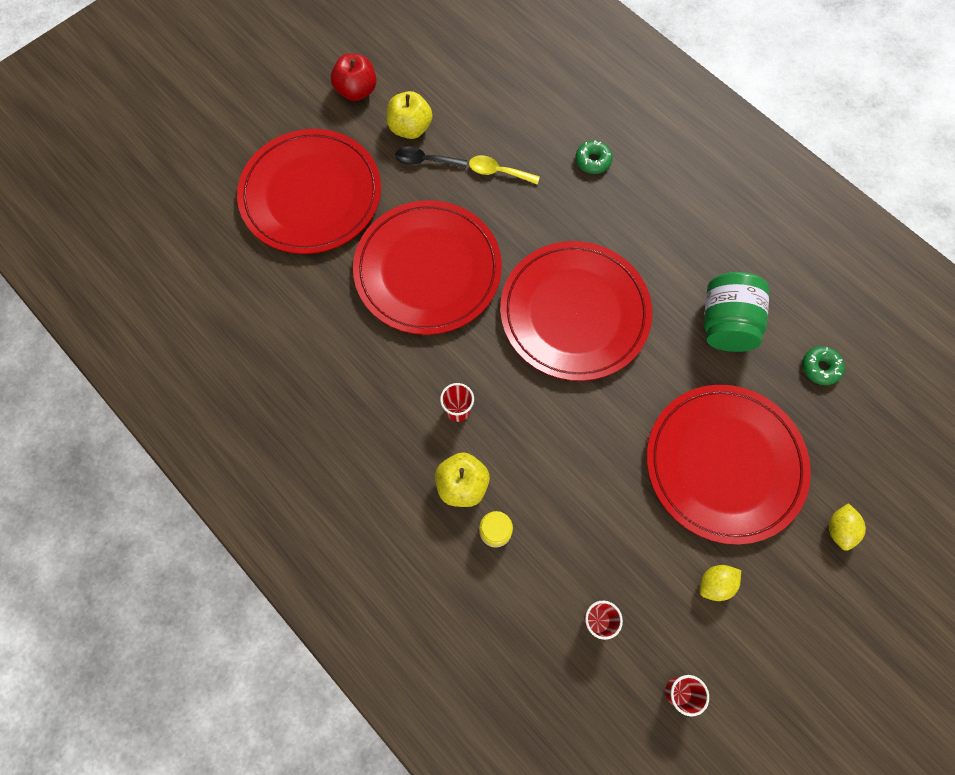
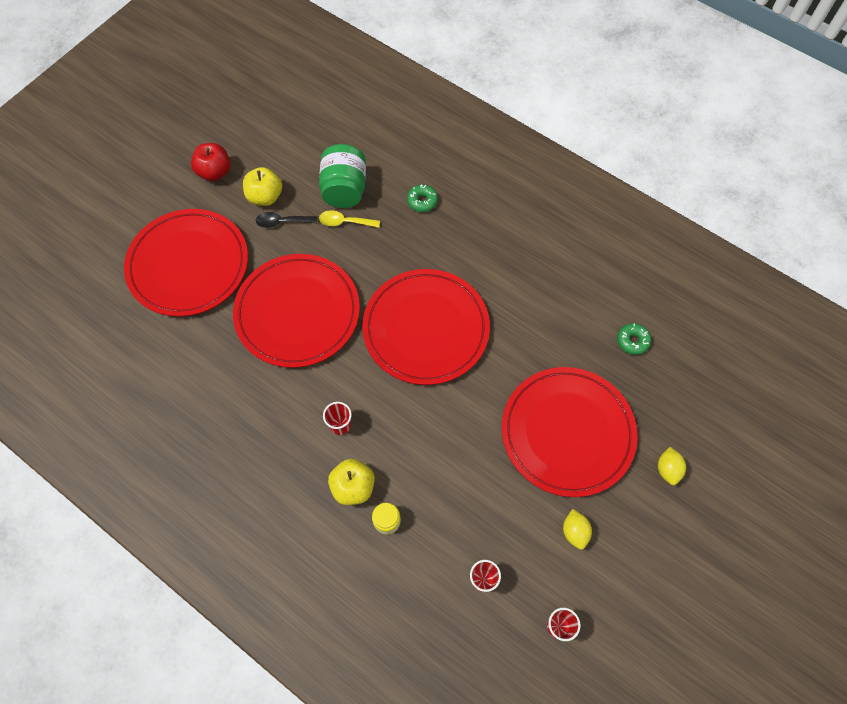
camera: 10 degrees left, 5 degrees down
yellow lemon [700,565,741,601] -> yellow lemon turned 60 degrees counterclockwise [563,509,592,550]
green jar [704,272,769,352] -> green jar moved to [319,144,366,208]

